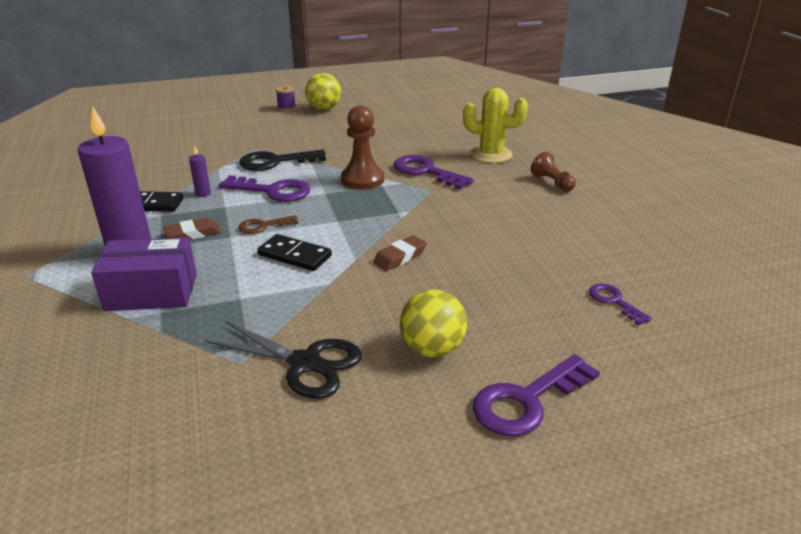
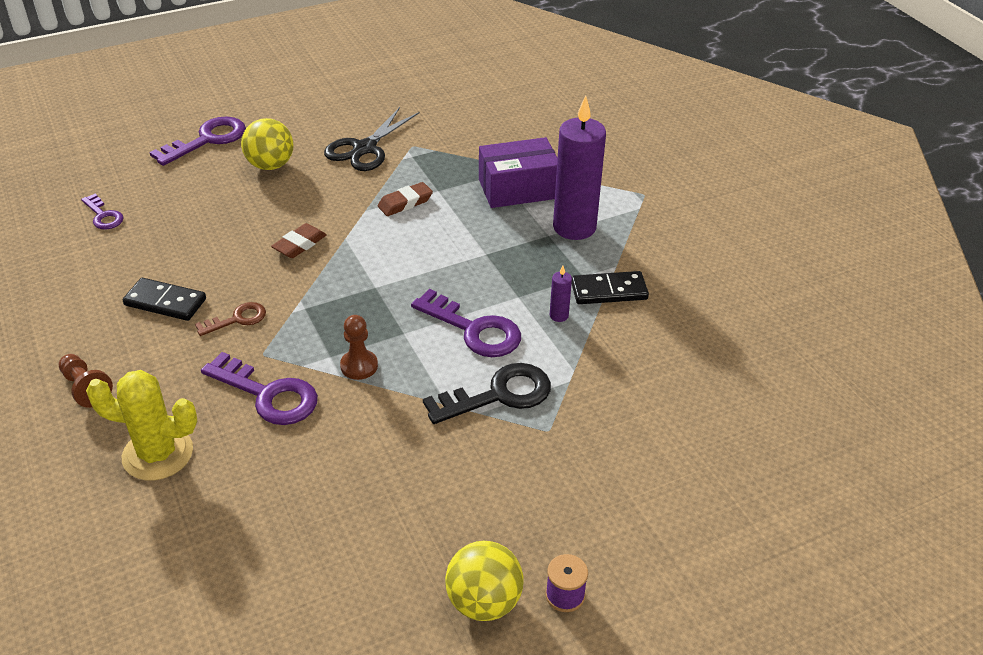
camera: 170 degrees right, 10 degrees up
brown eraser [164,218,221,239] -> brown eraser moved to [378,182,433,216]
black scissors [205,321,362,399] -> black scissors turned 75 degrees counterclockwise [324,107,420,171]
purple key [219,175,310,202] -> purple key turned 150 degrees counterclockwise [411,289,521,357]
brown key [239,215,298,234] -> brown key moved to [195,302,266,336]
black domino [257,234,332,271] -> black domino moved to [123,278,206,321]
brown pawn [341,105,384,190] -> brown pawn [340,315,378,380], size x0.62

